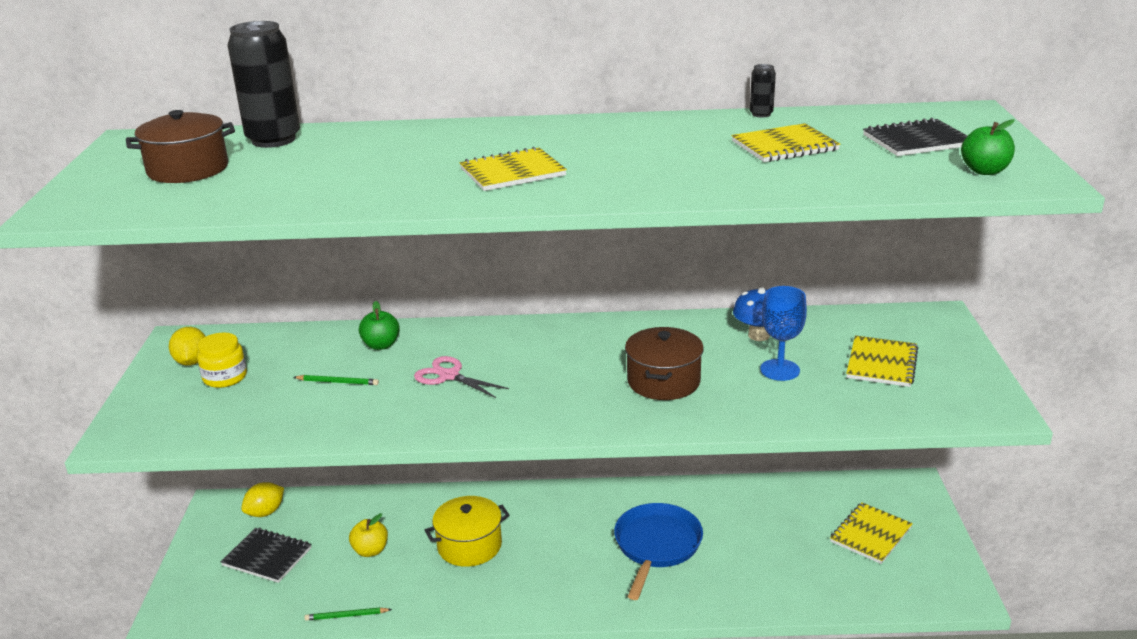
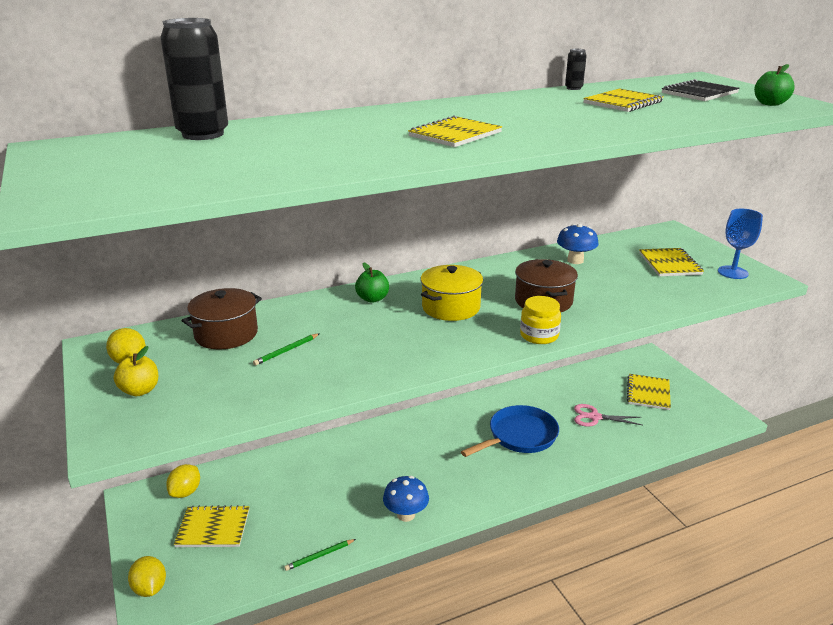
camera: 25 degrees left, 0 degrees up
brown pot [126,110,235,183] -> brown pot moved to [182,288,262,350]
yellow jar [197,332,247,388] -> yellow jar moved to [520,296,561,344]
black notebook [221,528,311,583] -> yellow notebook [174,505,249,547]
green pencil [294,375,379,385] -> green pencil turned 150 degrees clockwise [253,333,320,365]
yellow apple [349,513,388,557] -> yellow apple moved to [114,346,158,396]
green apple [359,301,400,350] -> green apple moved to [355,262,389,303]
pink scissors [414,356,509,398] -> pink scissors moved to [574,404,642,427]
yellow pot [425,496,510,567] -> yellow pot moved to [420,265,483,321]
blue pan [614,503,703,600] -> blue pan turned 60 degrees clockwise [461,405,559,457]
blue goblet [760,286,807,381] -> blue goblet moved to [718,209,763,279]
none -> yellow lemon [128,556,166,597]
none -> blue mushroom [383,476,429,522]

